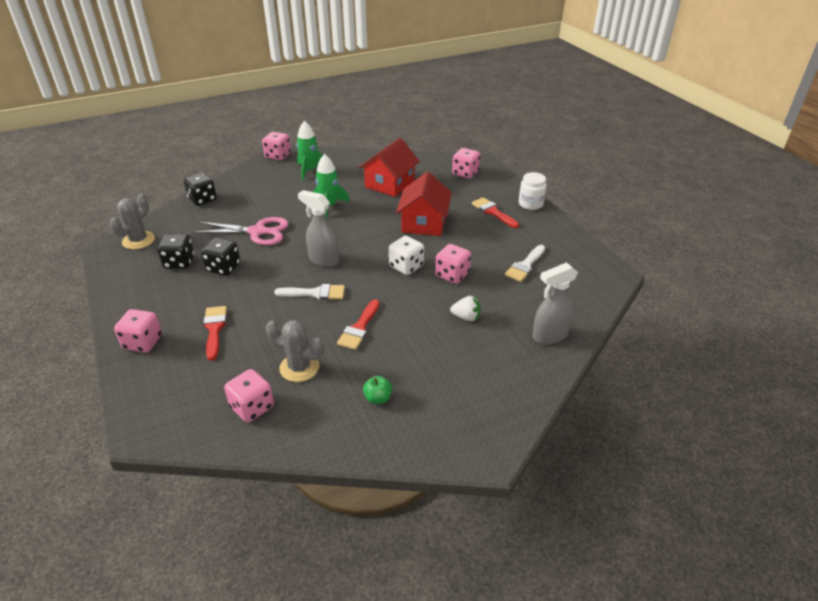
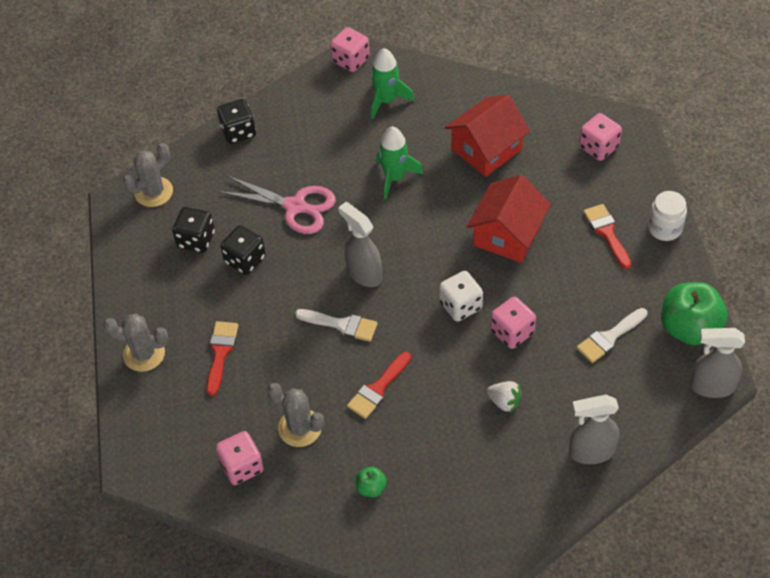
camera: 20 degrees right, 15 degrees up
pink dice [114,309,162,353] -> grey cactus [103,314,169,372]
none -> green apple [661,282,728,345]
none -> grey spray bottle [690,328,745,398]

